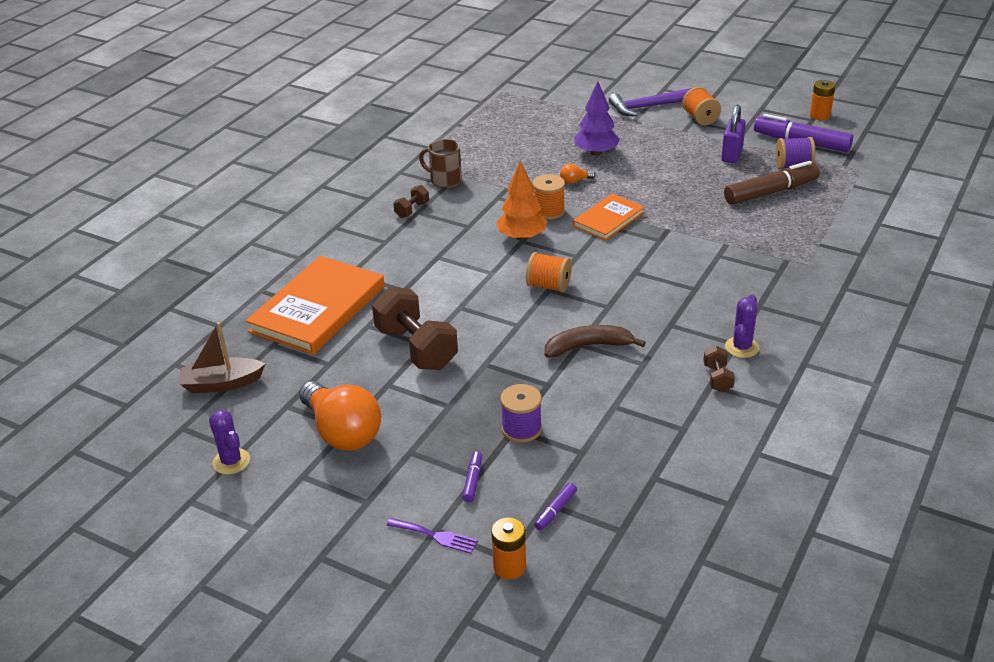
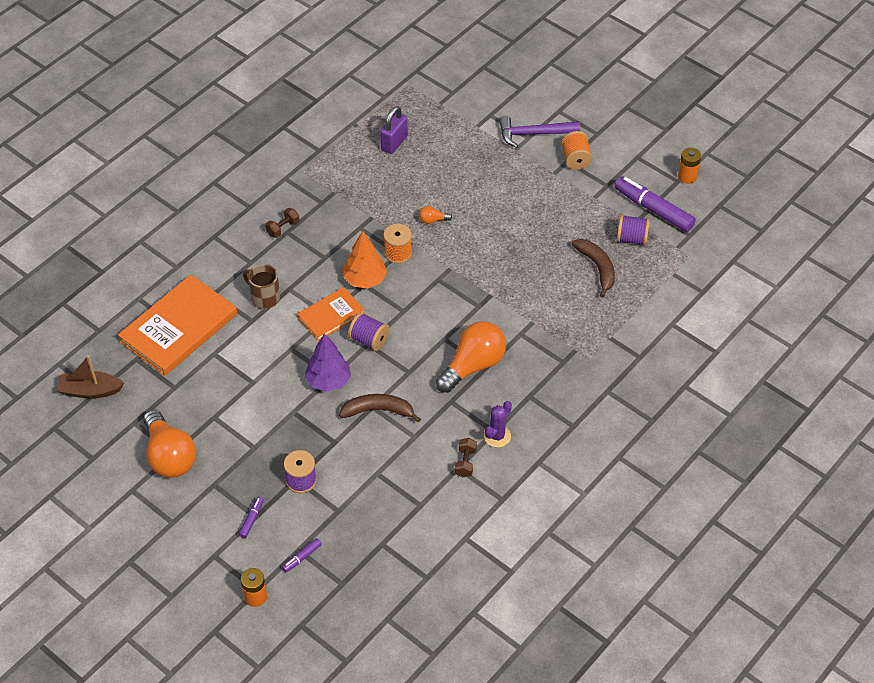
camera: 10 degrees right, 15 degrees up
purple cactus [209,410,250,474] -> none
brown dumbbell [372,287,458,370] -> none
purple fork [386,518,478,554] -> none
brown mug [419,139,462,188] -> brown mug moved to [243,264,280,309]
orange spool [526,252,572,293] -> purple spool [348,312,389,351]
orange book [573,194,645,241] -> orange book moved to [297,287,365,341]
purple tree [574,81,620,156] -> purple tree moved to [305,333,351,392]
purple padlock [721,105,746,163] -> purple padlock moved to [380,106,408,154]
brown marker [724,161,820,205] -> brown banana [572,239,615,298]
none -> orange light bulb [436,321,506,393]

